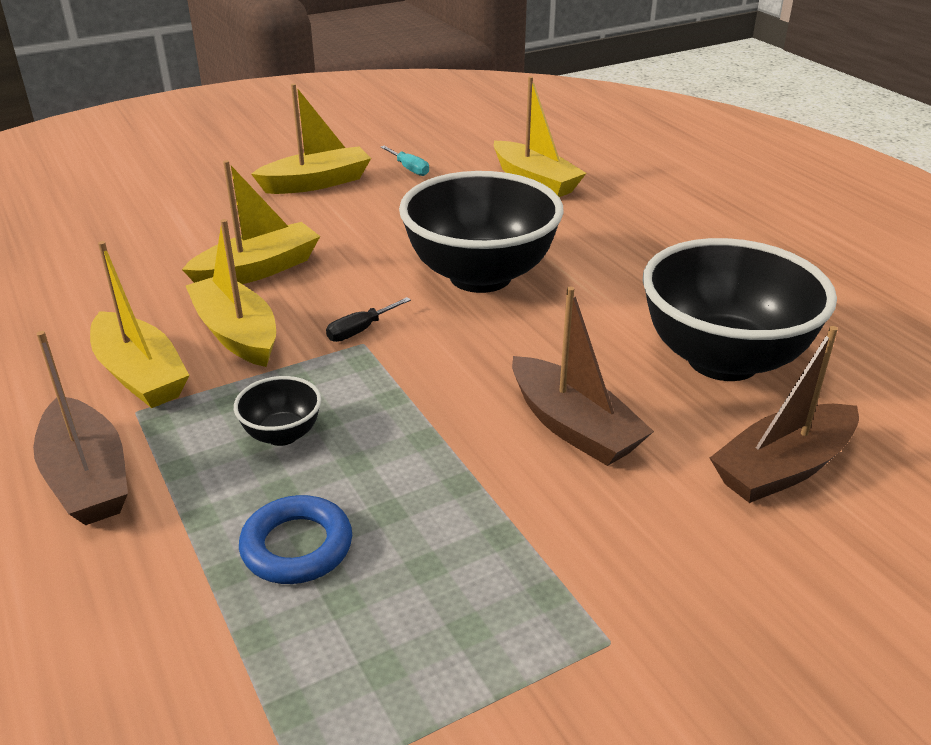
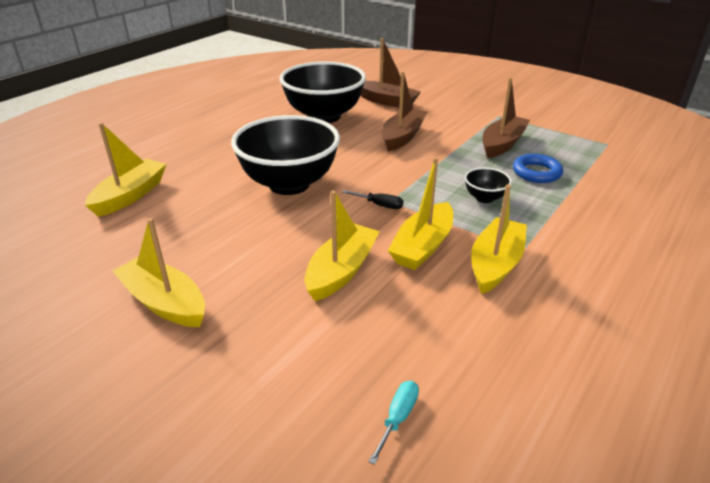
camera: 115 degrees left, 0 degrees up
brown boat [33,331,128,525] -> brown boat moved to [482,77,530,158]
yellow boat [182,160,320,284] -> yellow boat turned 90 degrees clockwise [305,191,380,301]
turquoise screwdriver [381,146,429,176] -> turquoise screwdriver moved to [368,381,419,465]

